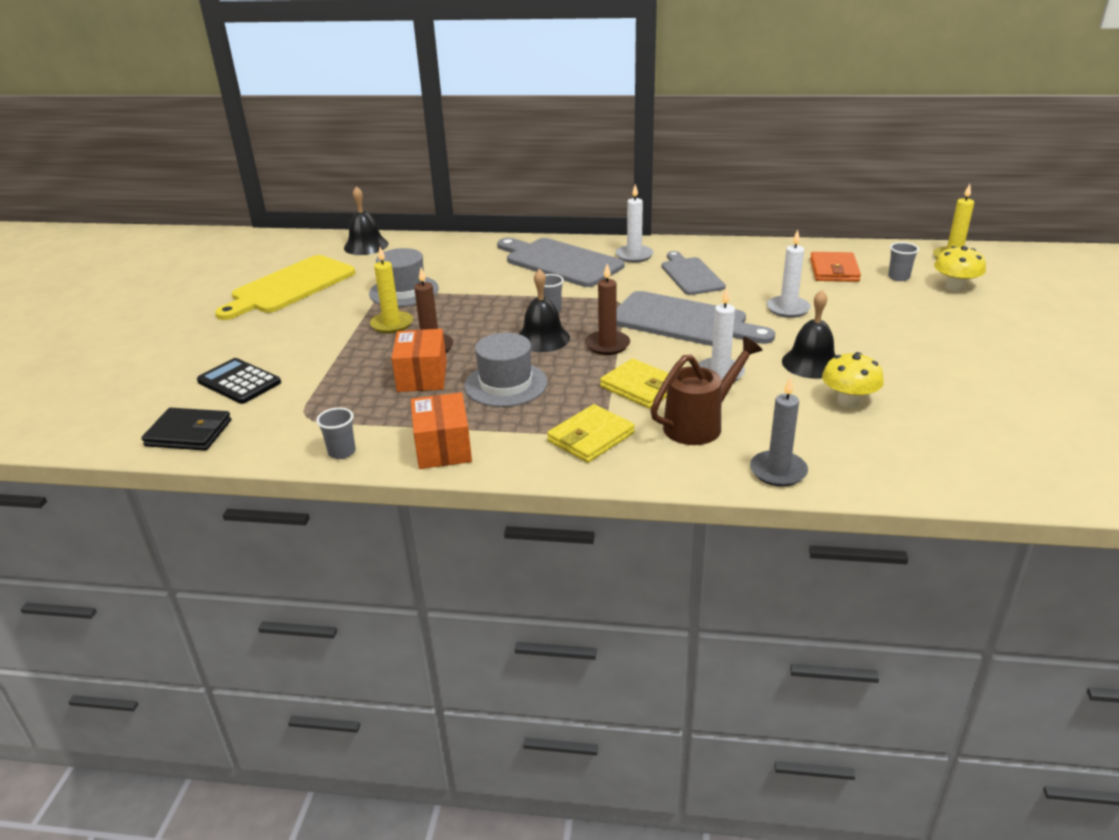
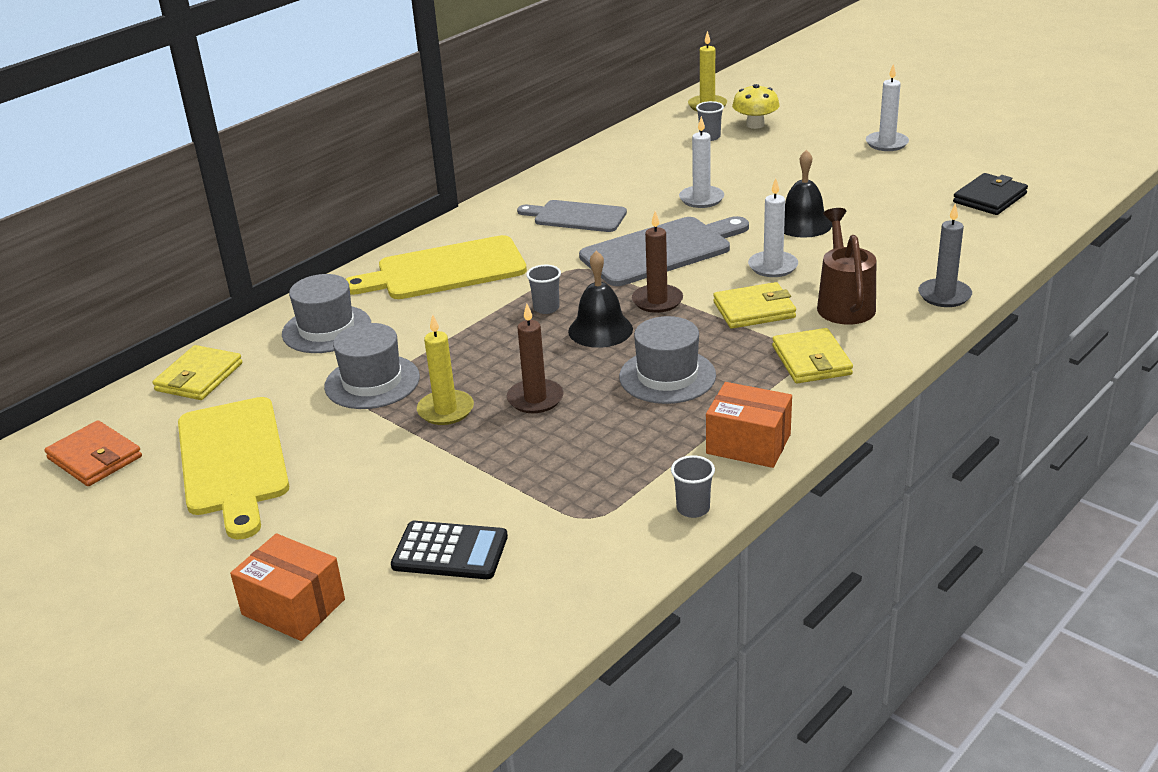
camera: 55 degrees left, 0 degrees up
black wallet [142,408,231,451] -> black wallet moved to [953,173,1028,215]
black calculator [197,358,281,404] -> black calculator turned 150 degrees counterclockwise [391,521,508,579]
black bell [344,186,388,255] -> yellow wallet [152,345,242,400]
orange box [391,329,447,392] -> orange box moved to [230,533,345,641]
grey cutting board [497,238,624,287] -> yellow cutting board [346,235,527,299]
white candle [616,184,653,263] -> white candle moved to [866,64,909,151]
orange wallet [810,252,861,282] -> orange wallet moved to [44,420,142,486]
yellow mushroom [822,352,884,407] -> none
none -> grey hat [282,274,371,353]

